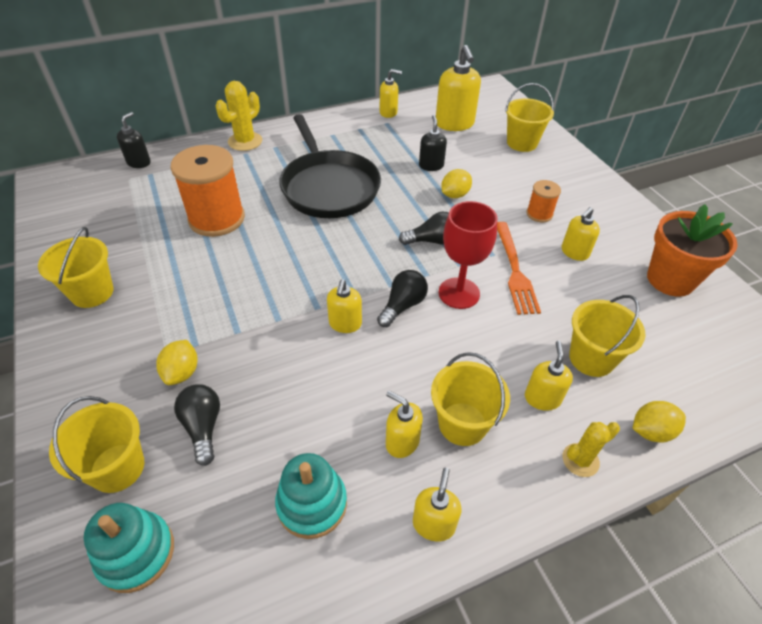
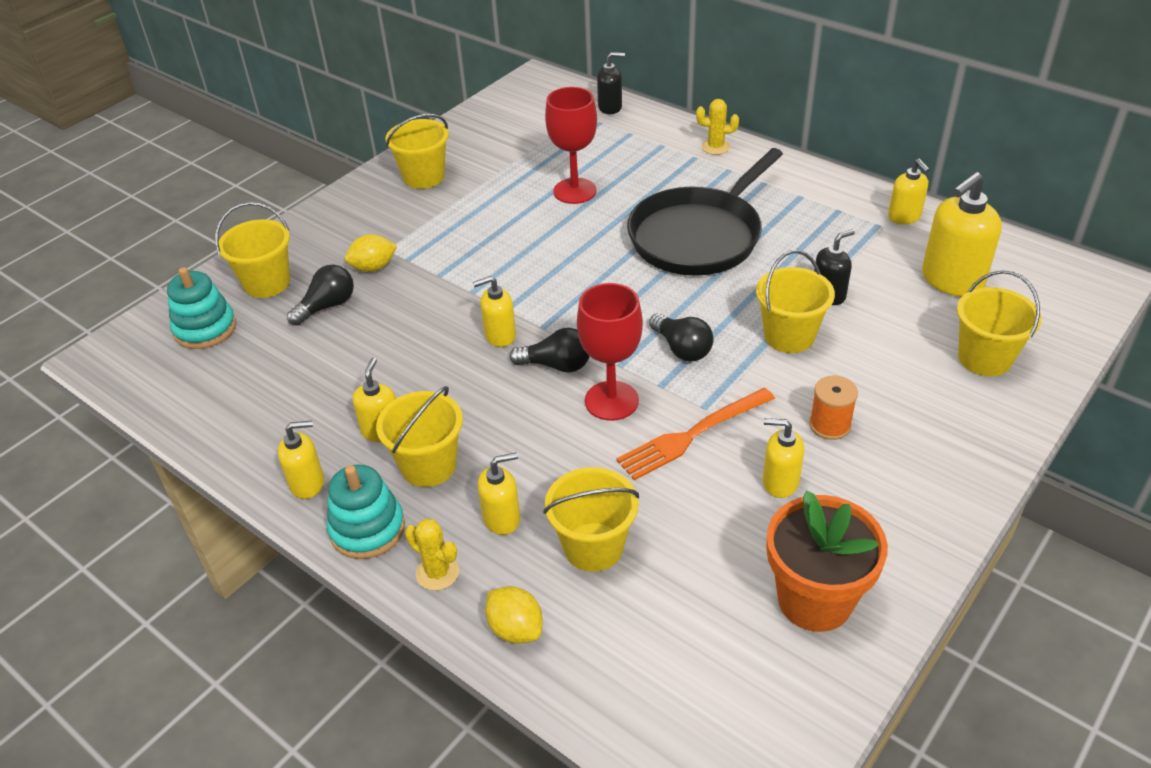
camera: 65 degrees right, 5 degrees down
orange spool [171,145,245,237] -> red goblet [545,87,597,204]
yellow cactus [215,81,262,151] -> yellow cactus [696,99,739,155], size x0.65
turquoise stacking toy [275,453,347,539] -> turquoise stacking toy moved to [327,465,405,559]
yellow lemon [441,169,472,198] -> yellow bucket [756,250,835,353]

